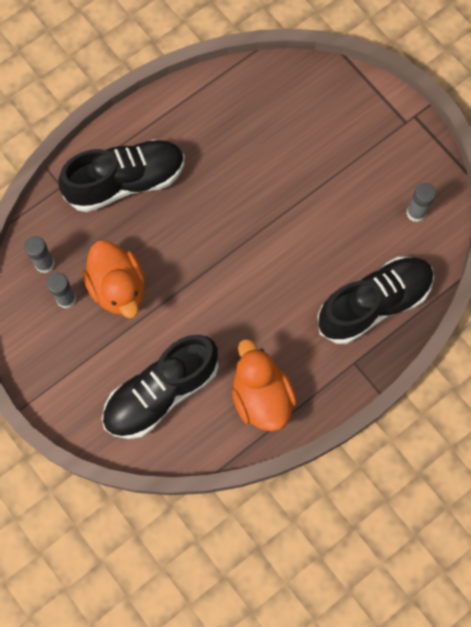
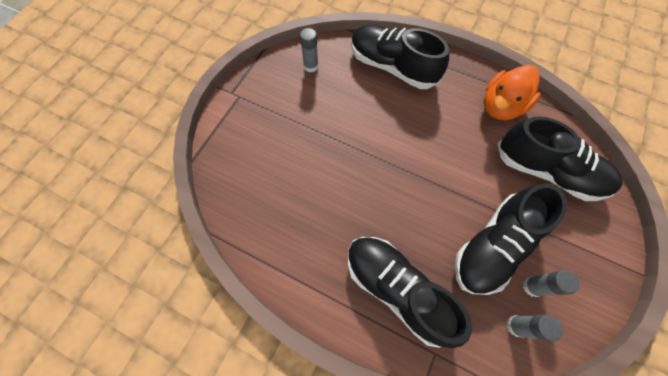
camera: 115 degrees left, 5 degrees down
orange duck [82,240,145,318] -> black shoe [455,183,567,295]

